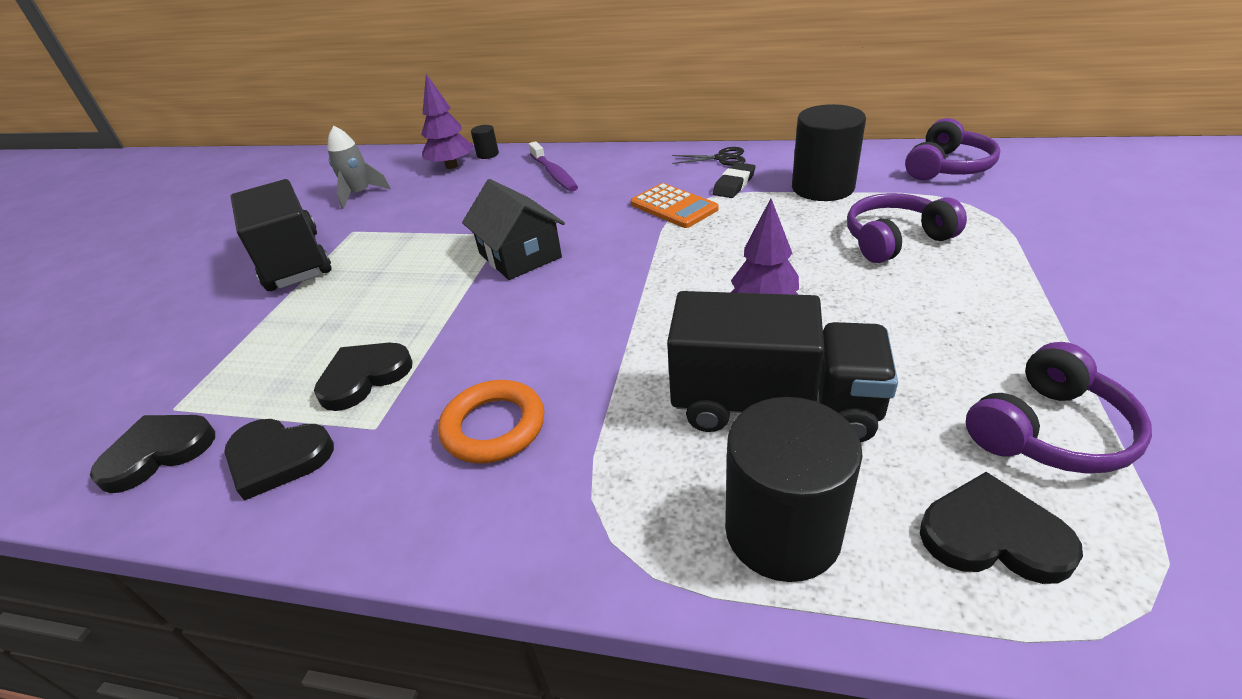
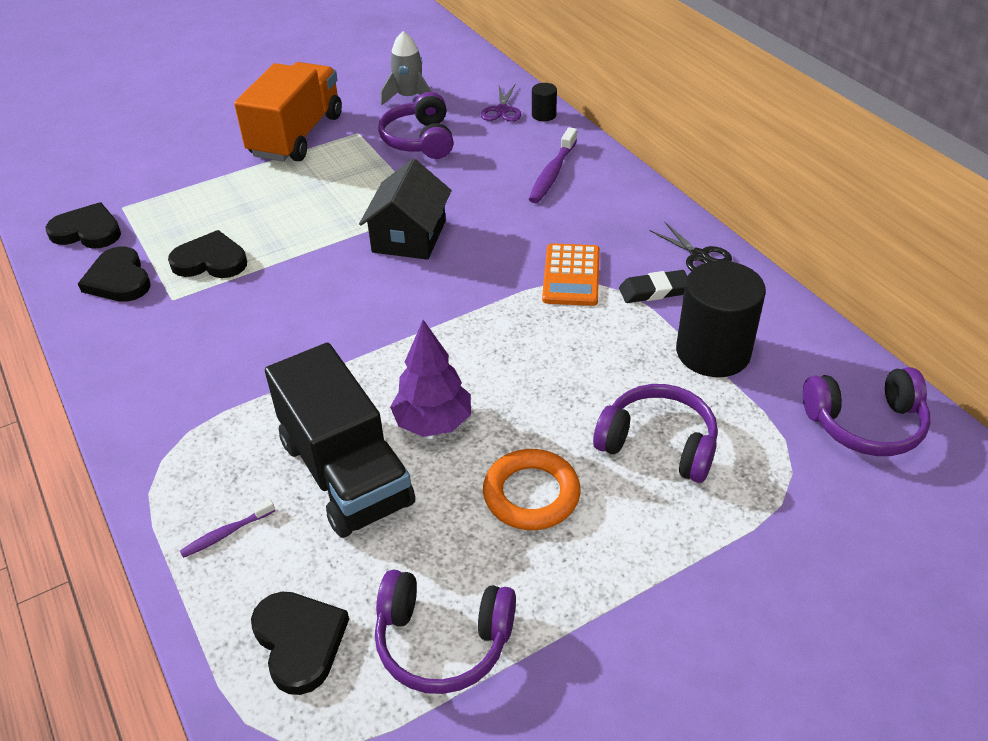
camera: 45 degrees right, 5 degrees up
black truck [230,179,332,291] -> orange truck [234,62,342,162]
purple tree [421,74,474,169] -> purple scissors [481,85,522,122]
orange ring [438,380,544,464] -> orange ring moved to [483,449,581,530]
black cylinder [725,397,863,582] -> purple toothbrush [180,499,275,558]
none -> purple headphones [378,92,454,159]

